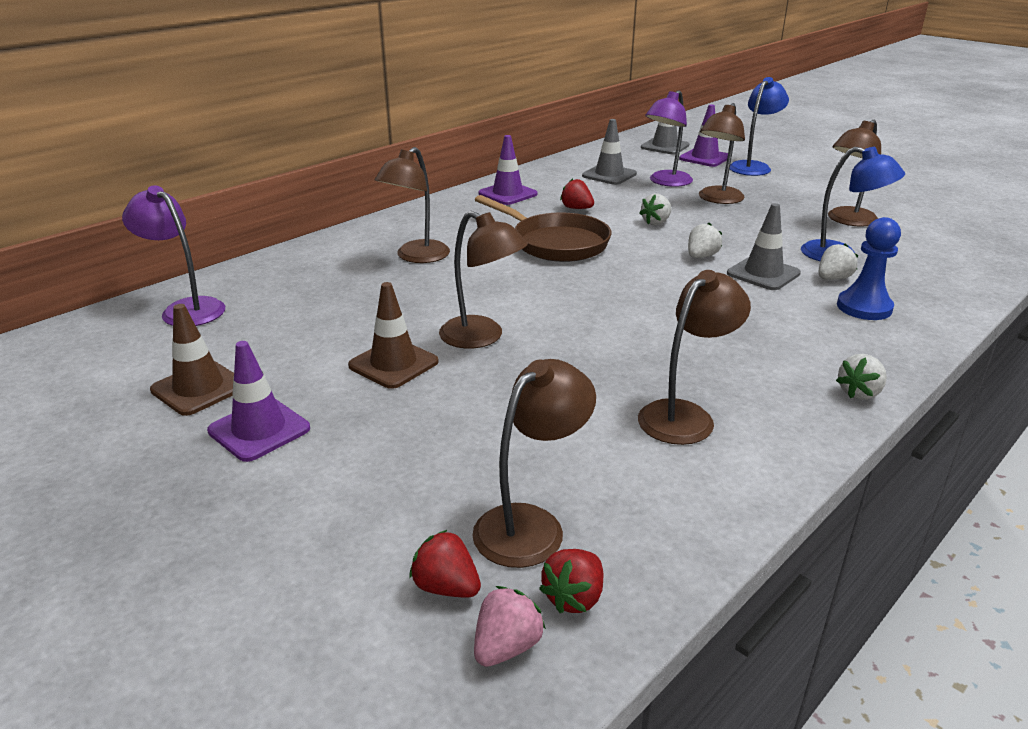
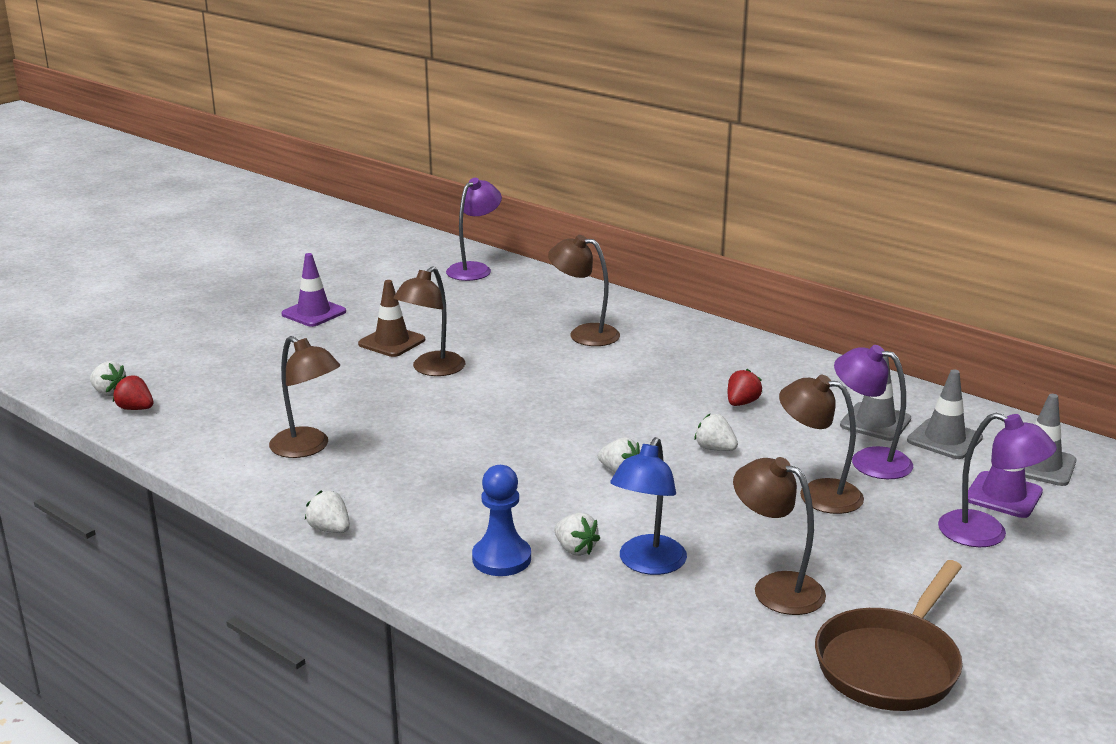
camera: 85 degrees right, 5 degrees down
brown traffic cone [150,304,234,416] -> none
red strawberry [409,530,481,598] -> none
brown lamp [472,359,596,568] -> none
pink strawberry [474,586,546,667] -> white strawberry [90,361,126,396]
brown pan [475,195,612,262] -> brown pan moved to [815,560,963,711]
purple traffic cone [478,135,538,205] -> none
grey traffic cone [727,203,801,290] -> grey traffic cone moved to [907,370,983,459]
blue lamp [730,77,789,176] -> purple lamp [938,413,1057,547]

